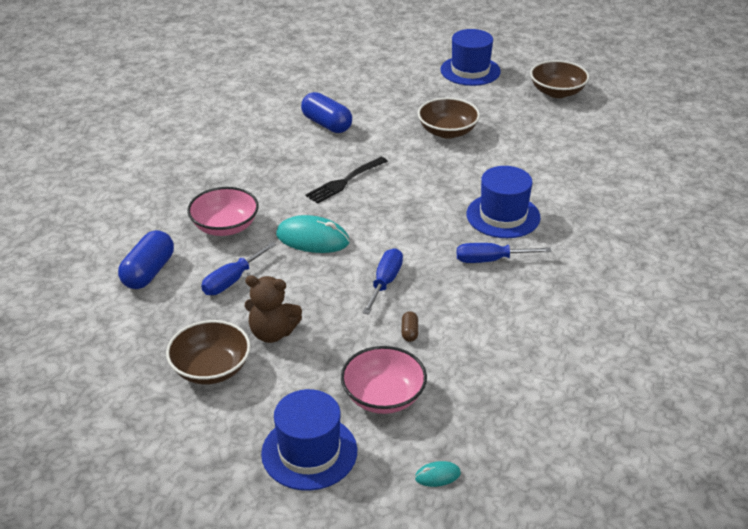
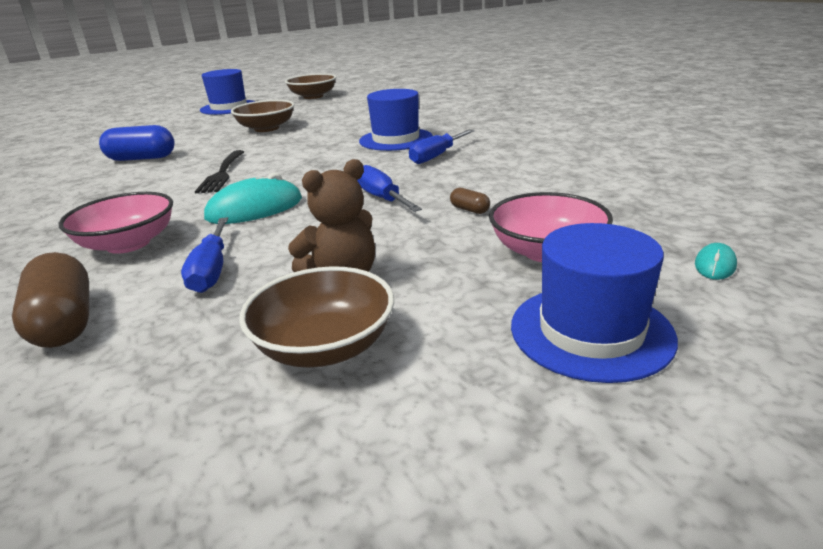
camera: 45 degrees left, 10 degrees down
blue capsule [118,230,174,289] -> brown capsule [12,252,89,348]

